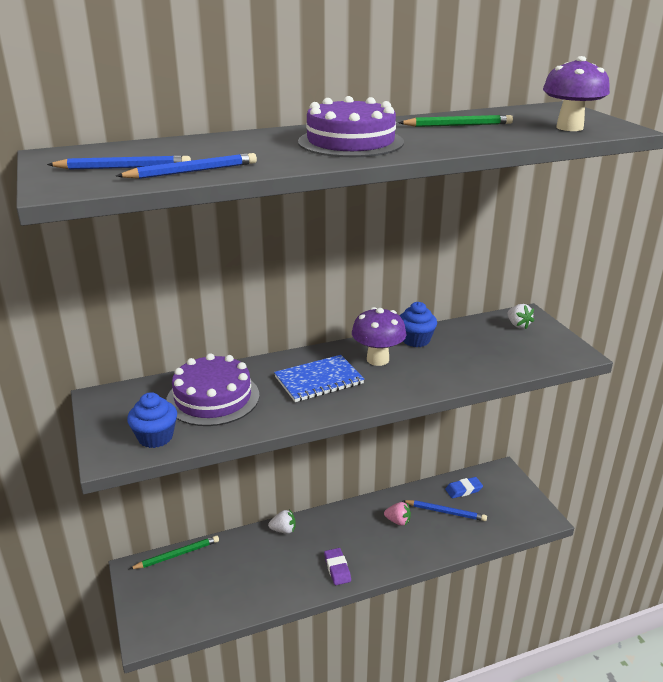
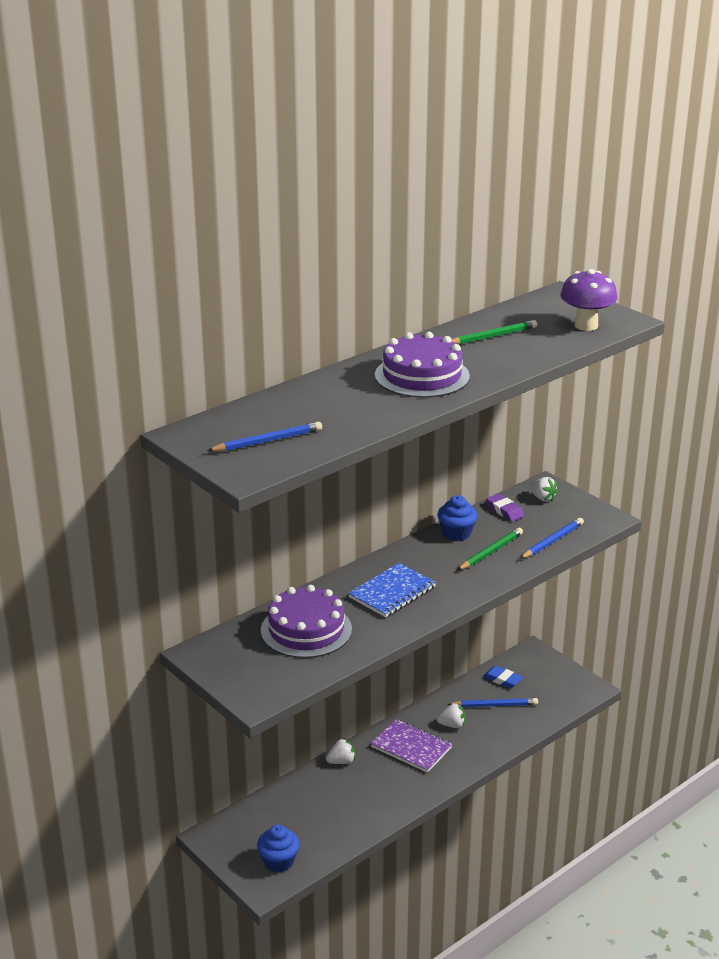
camera: 20 degrees left, 0 degrees up
blue pencil [116,153,257,179] -> blue pencil moved to [520,518,584,559]
blue cupcake [127,392,177,448] -> blue cupcake moved to [257,825,300,873]
green pencil [130,535,219,569] -> green pencil moved to [458,528,523,570]
purple eraser [324,548,351,585] -> purple eraser moved to [486,494,524,522]
purple mushroom [352,307,406,366] -> none
pink strawberry [384,502,411,526] -> white strawberry [437,703,465,728]
blue eraser [445,477,483,498] -> blue eraser turned 75 degrees clockwise [483,666,523,688]
none -> purple notebook [371,719,452,773]

